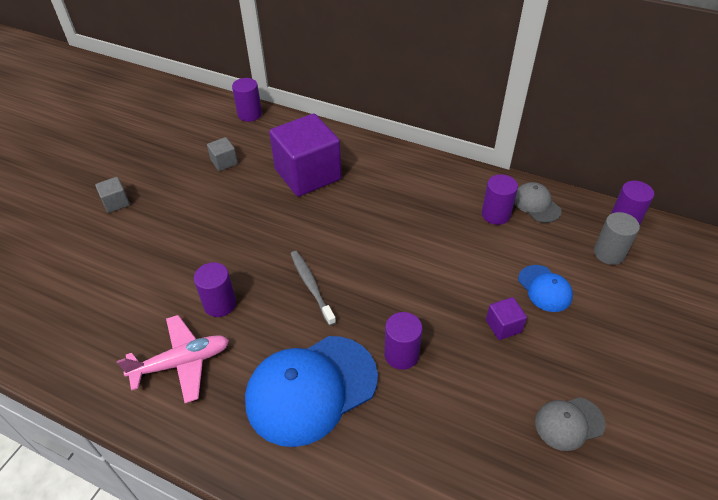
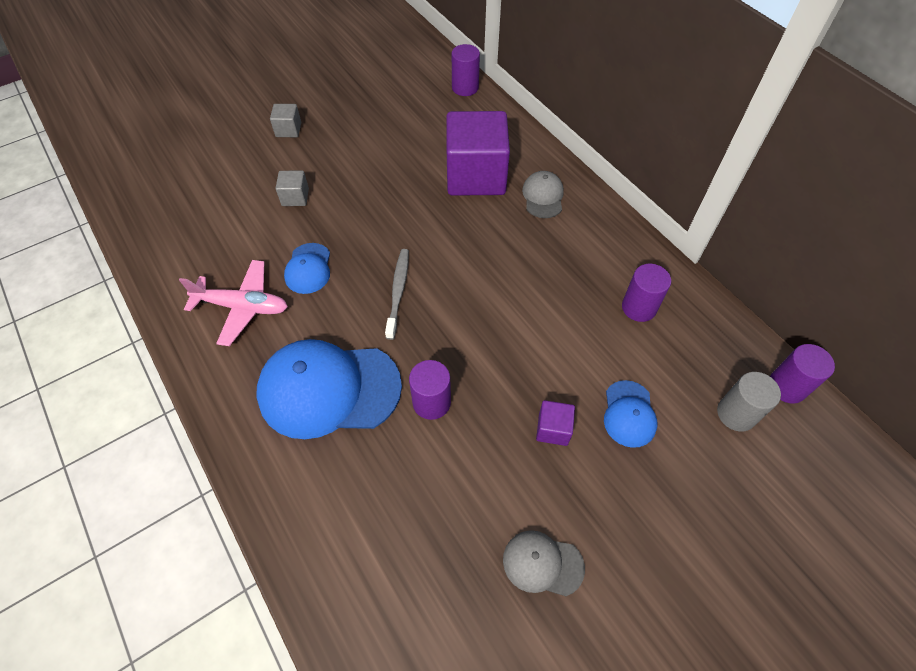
camera: 30 degrees right, 10 degrees up
purple cylinder [194,262,236,317] -> blue cap [284,243,330,294]
grey cube [207,137,238,171] -> grey cube moved to [276,170,309,206]
grey cap [514,182,562,223] -> grey cap moved to [522,171,564,218]

